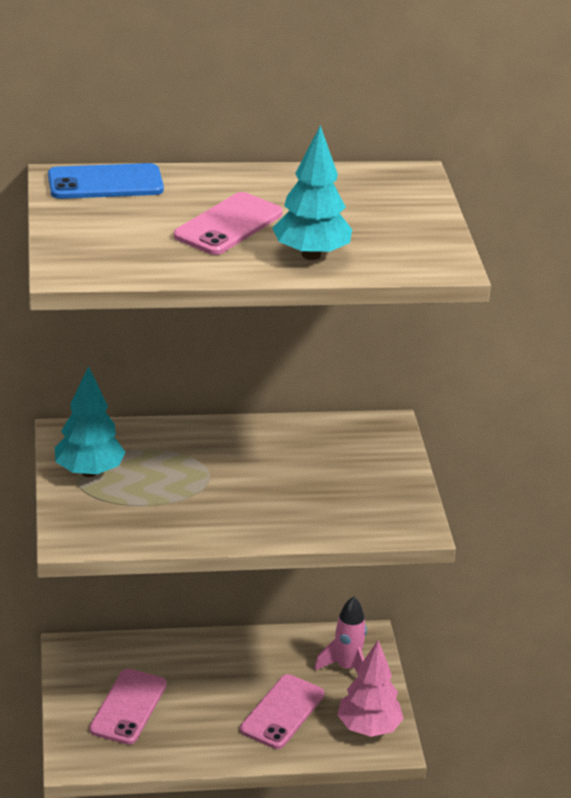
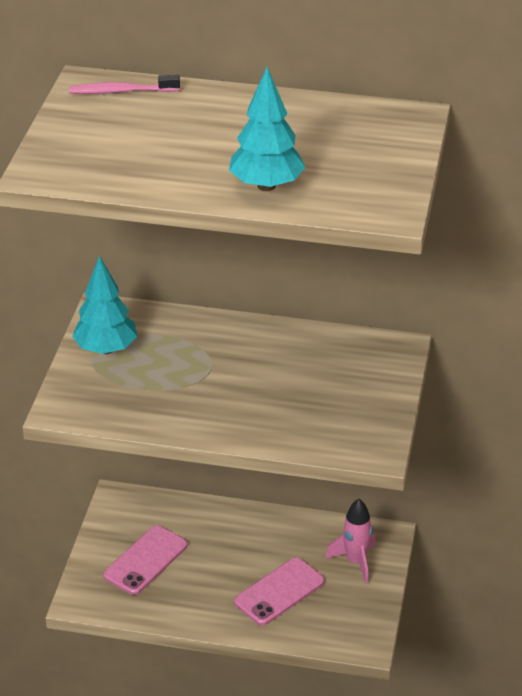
camera: 20 degrees right, 5 degrees up
blue phone [48,163,164,199] -> pink toothbrush [69,75,180,94]
pink phone [174,192,283,255] -> none
pink tree [337,640,404,737] -> none

